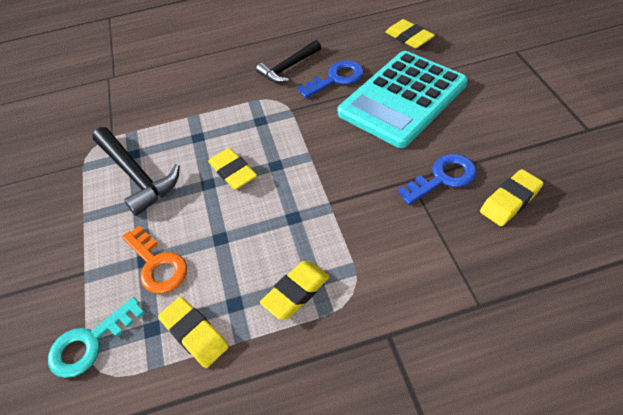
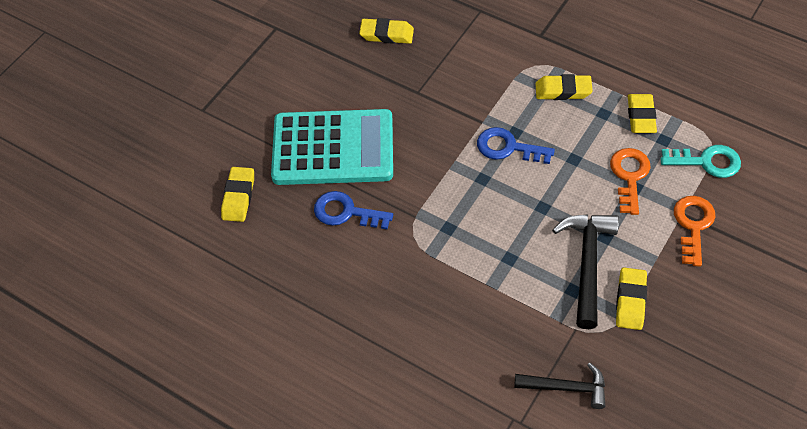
camera: 135 degrees left, 5 degrees up
yellow eraser [208,148,257,190] -> yellow eraser moved to [616,267,647,330]
black hammer [256,40,321,83] -> black hammer moved to [514,362,605,409]
blue key [398,154,477,205] -> blue key moved to [477,127,555,164]
none -> orange key [674,196,715,266]

